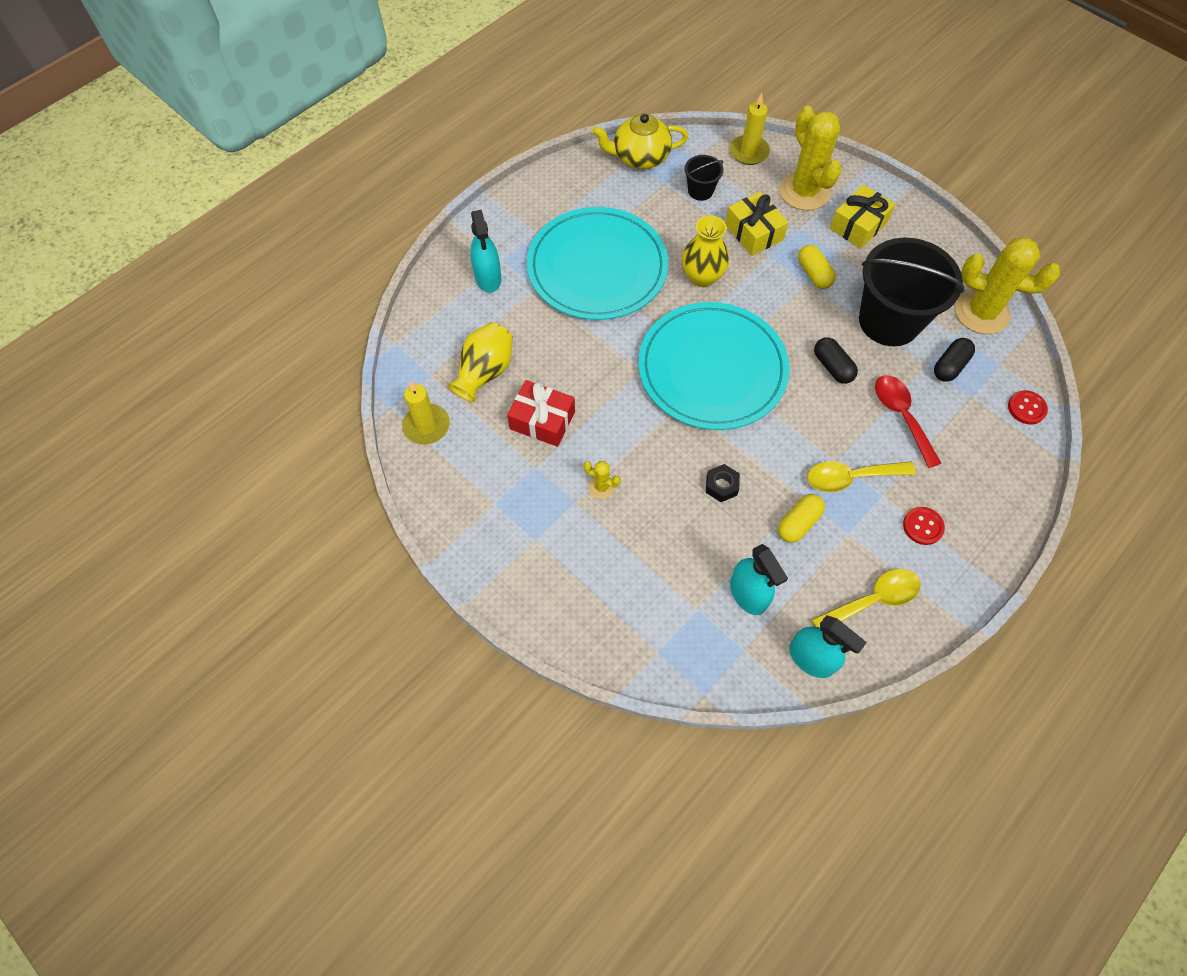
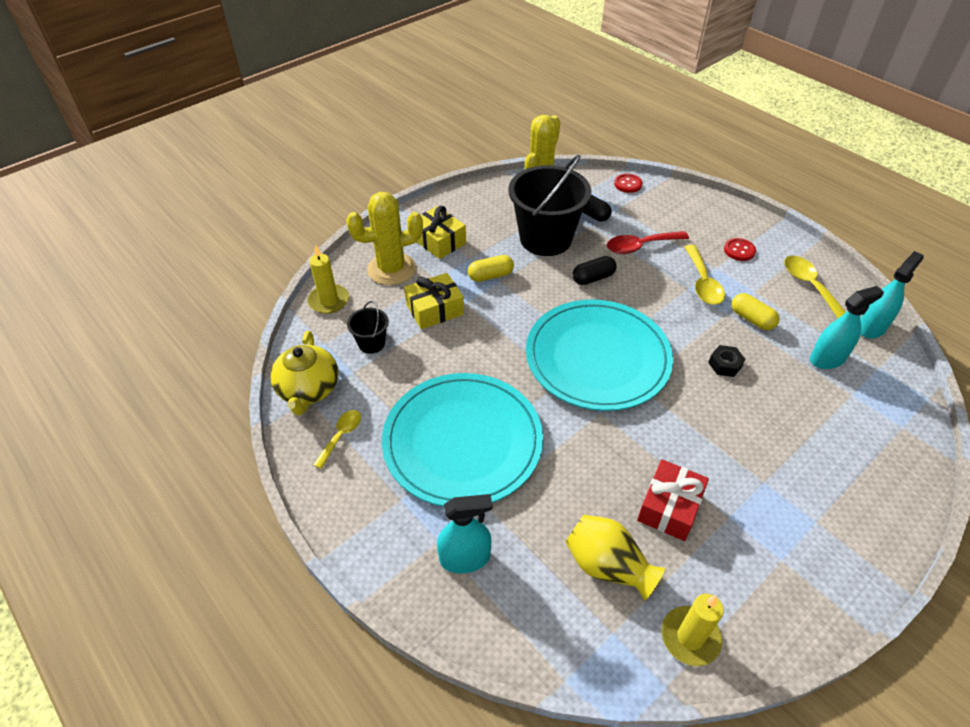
camera: 85 degrees left, 15 degrees down
yellow cactus [583,461,621,499] -> none
yellow vase [682,216,729,287] -> none
none -> yellow spoon [313,410,361,469]

